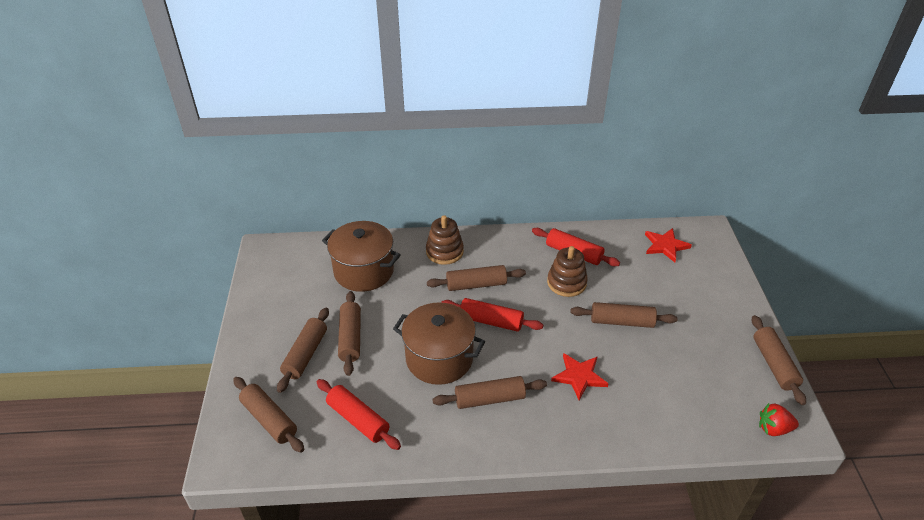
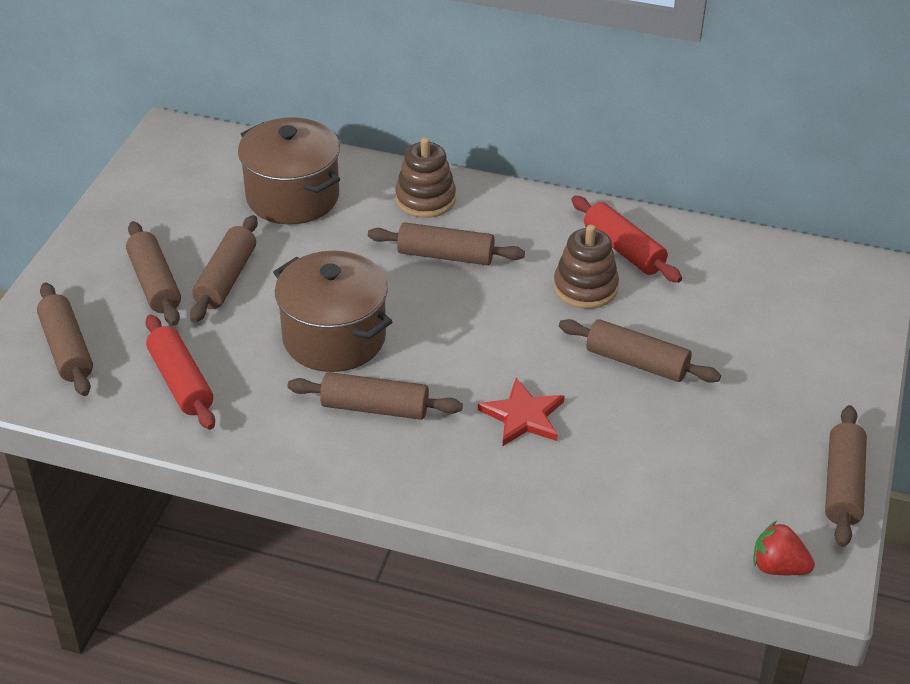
camera: 20 degrees right, 0 degrees up
brown rolling pin [277,307,329,393] -> brown rolling pin turned 60 degrees counterclockwise [126,221,181,326]
red rolling pin [441,298,543,332] -> none
red star [645,228,692,262] -> none

